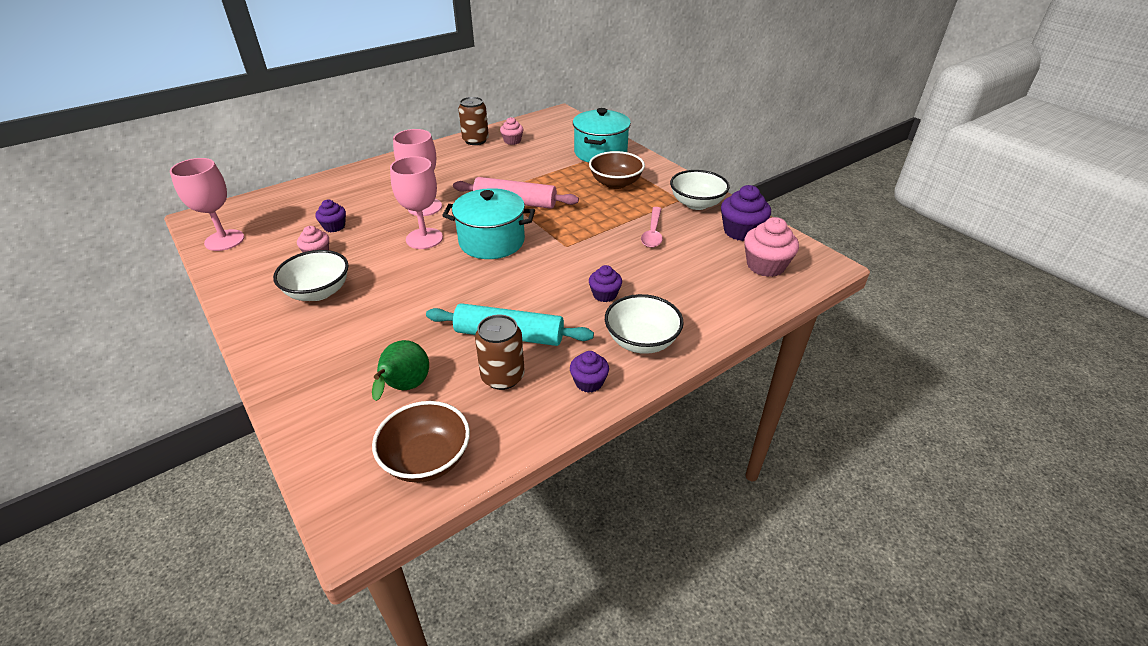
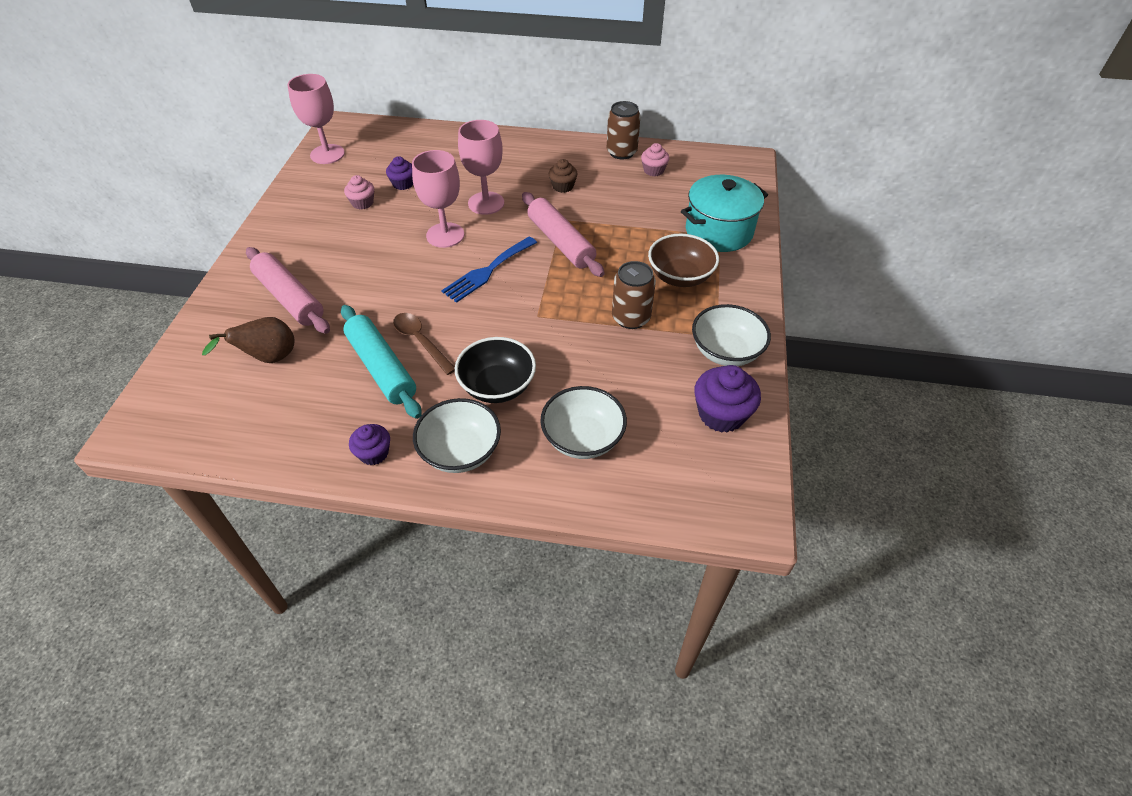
camera: 45 degrees right, 10 degrees up
white bowl [273,250,349,301] -> white bowl moved to [540,386,627,459]
green pear [372,340,429,401] -> brown pear [202,317,294,363]
brown bowl [372,401,470,483] -> none
turquoise pot [442,188,535,259] -> blue fork [441,237,537,303]
brown can [475,314,525,390] -> brown can moved to [612,261,656,329]
purple cupcake [589,265,622,302] -> black bowl [455,337,536,403]
pink spoon [641,207,663,248] -> none
pink cupcake [744,217,799,277] -> none
none -> pink rolling pin [246,247,330,334]
none -> brown spoon [393,313,455,375]
none -> brown cupcake [549,159,577,193]

